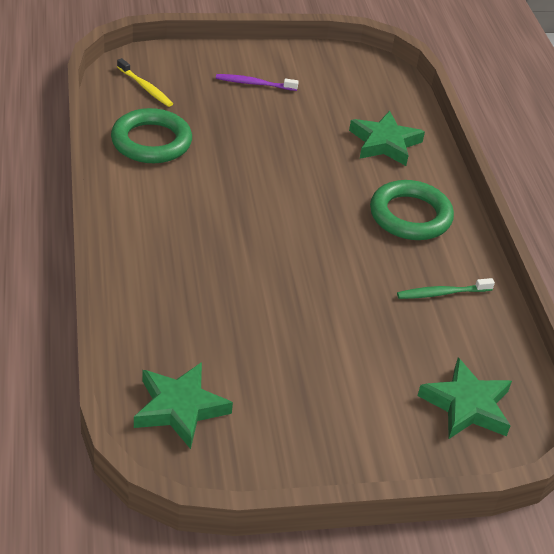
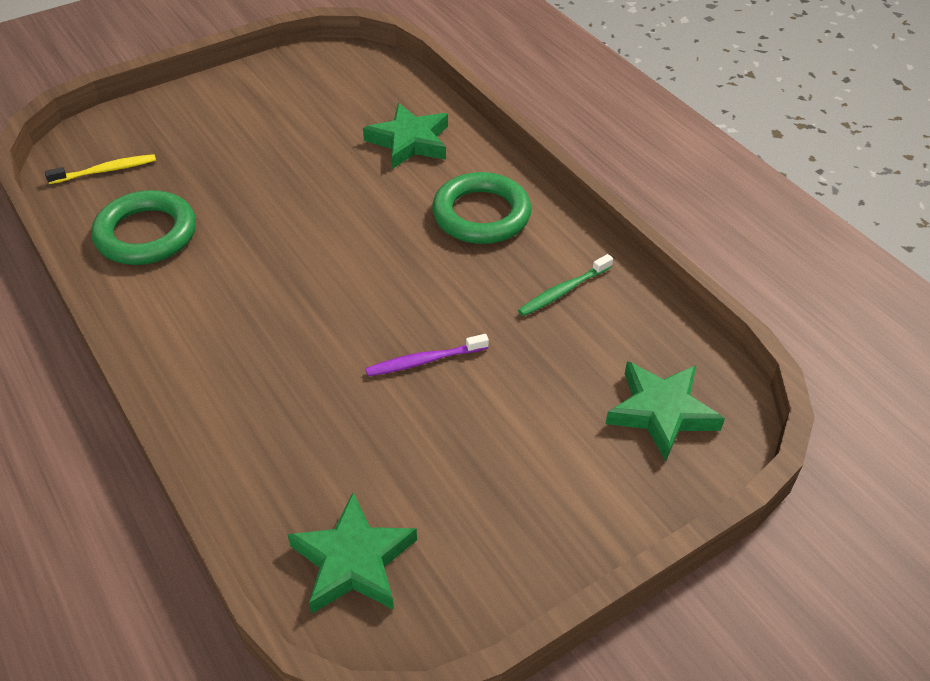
camera: 20 degrees left, 5 degrees up
yellow toothbrush [117,58,173,107] -> yellow toothbrush turned 45 degrees counterclockwise [45,154,156,184]
purple toothbrush [216,74,299,91] -> purple toothbrush moved to [365,334,489,376]

